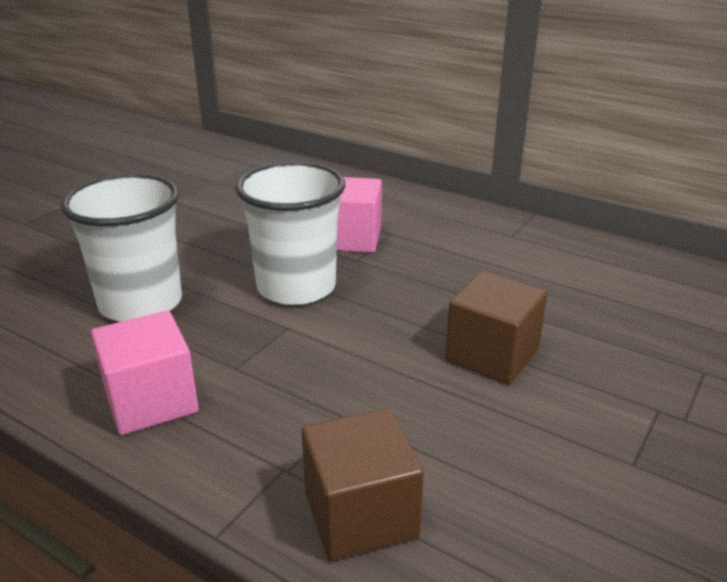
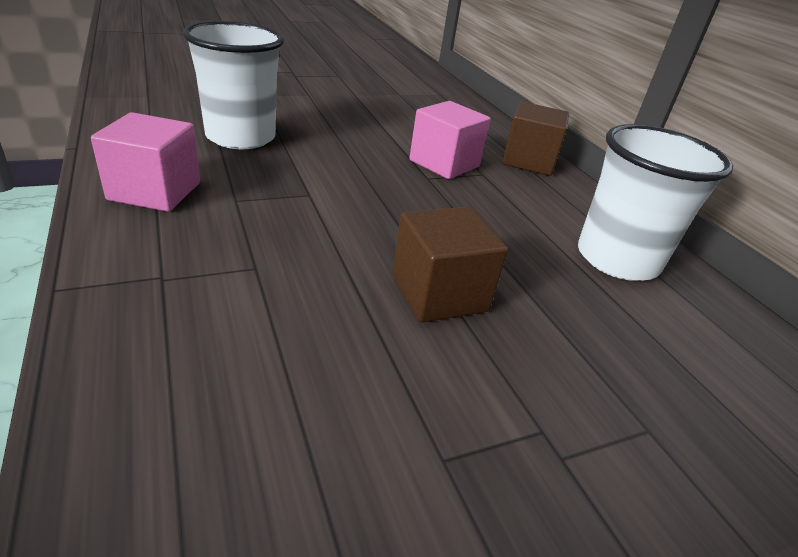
camera: 30 degrees right, 5 degrees up
white cup [235,162,346,305] -> white cup moved to [578,124,733,281]
brown cube [302,408,424,561] -> brown cube moved to [502,102,569,176]

